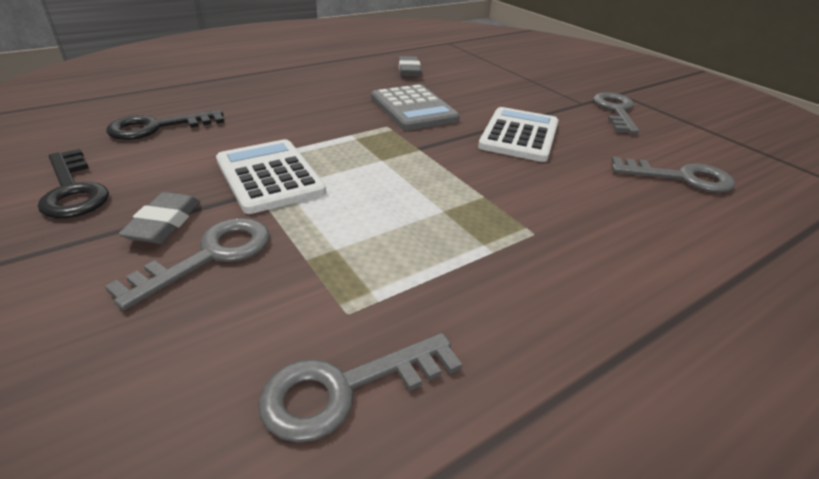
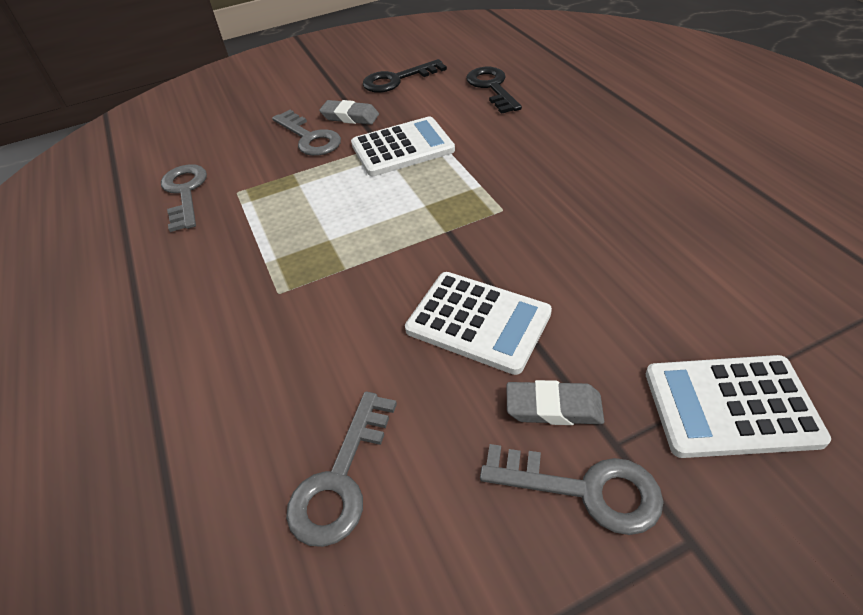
camera: 105 degrees right, 10 degrees up
grey calculator [371,84,460,130] -> none
grey eraser [398,56,421,77] -> grey eraser moved to [506,380,604,425]
none -> white calculator [646,355,831,458]

